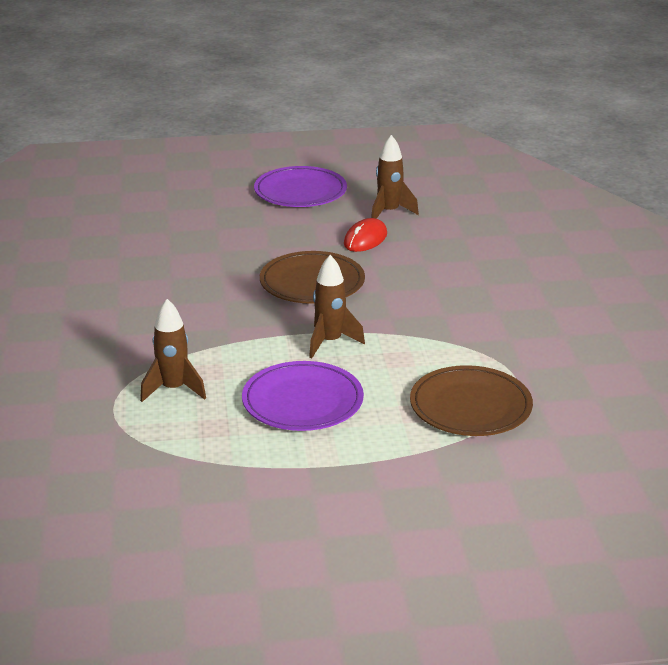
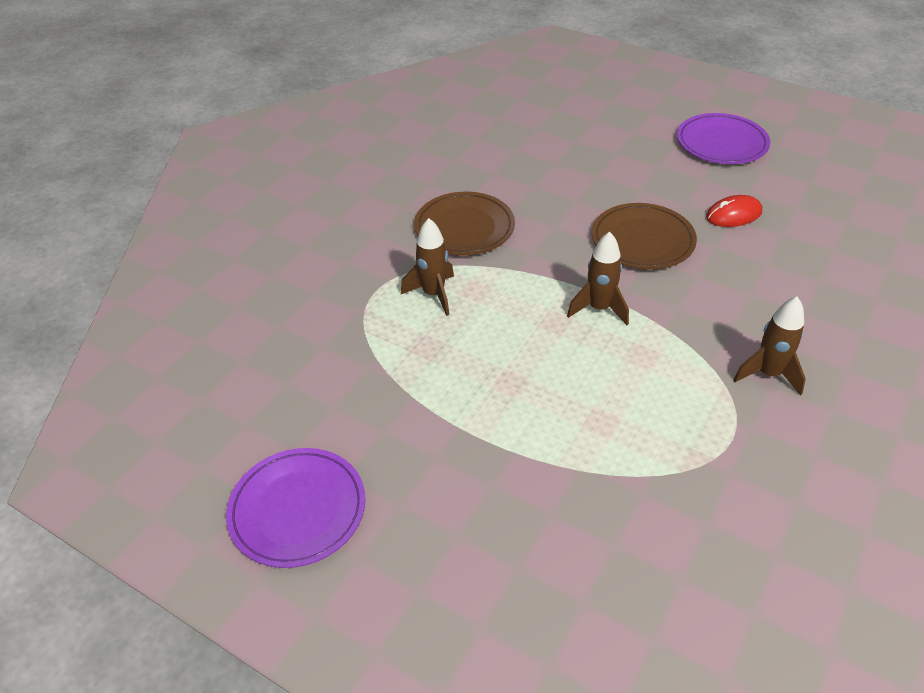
camera: 40 degrees right, 15 degrees up
purple plate [242,361,364,431] -> purple plate moved to [226,448,366,568]
brown rocket [371,135,419,219] -> brown rocket moved to [733,297,806,396]
brown plate [410,365,533,436] -> brown plate moved to [414,192,515,256]

